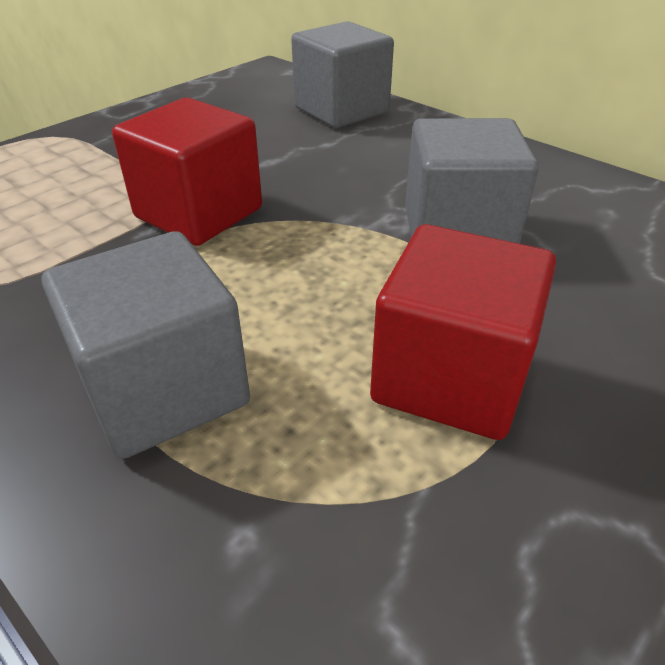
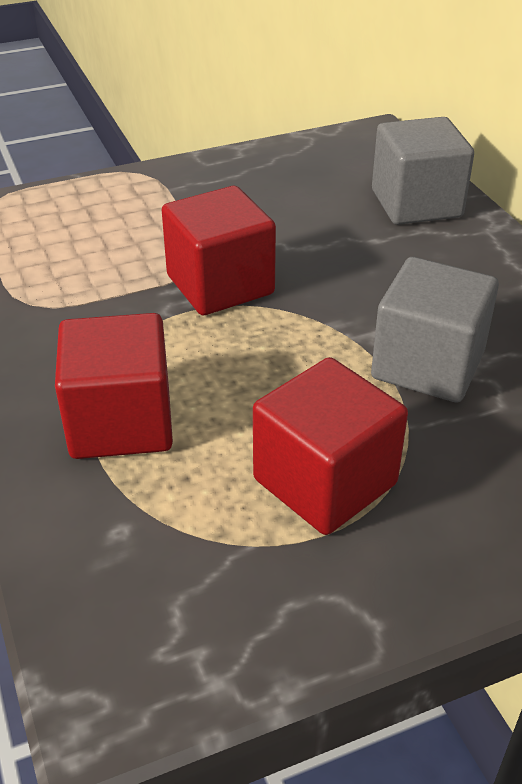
camera: 25 degrees right, 0 degrees up
grey cube [42,231,250,459] -> red cube [55,313,173,459]

